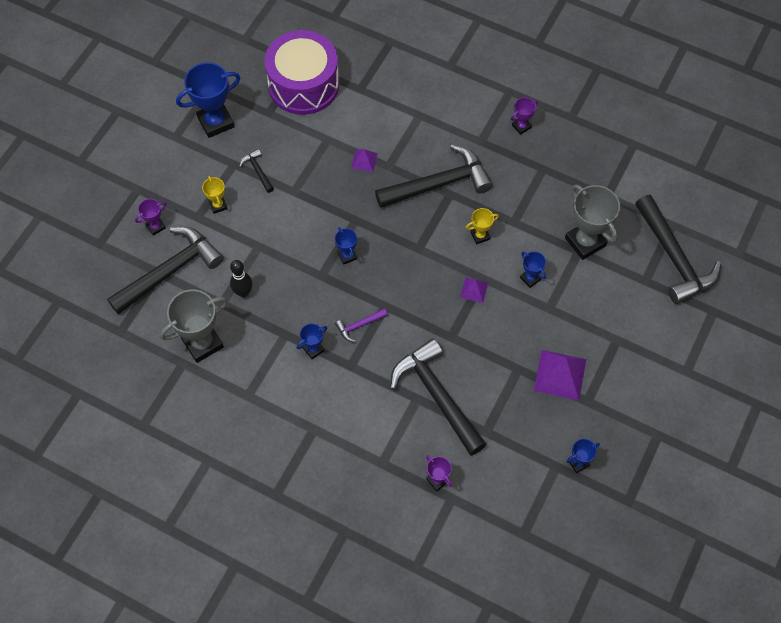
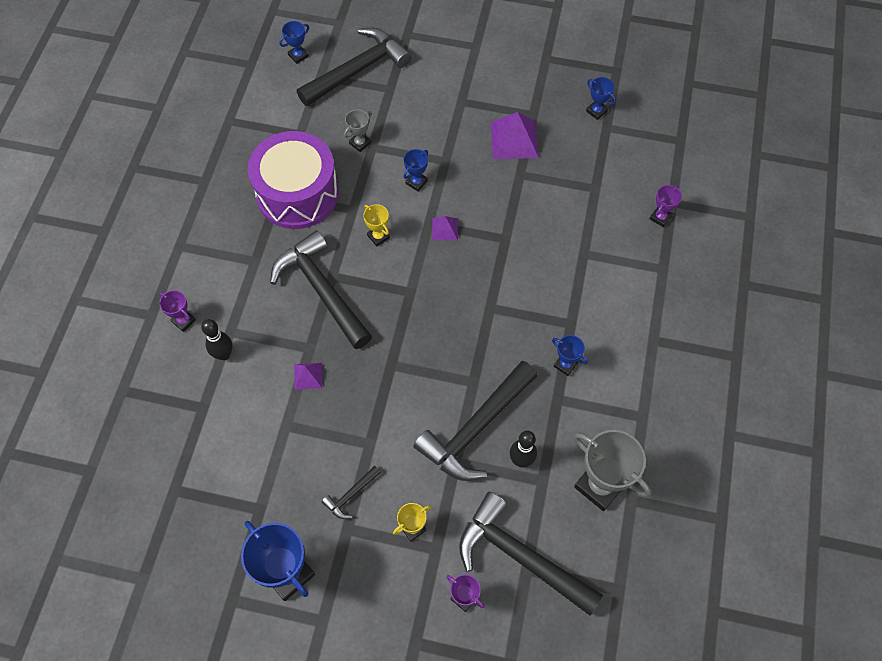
camera: 105 degrees left, 0 degrees up
purple drum [264,30,339,115] -> purple drum moved to [248,131,339,229]
blue trophy [335,227,357,265] -> blue trophy moved to [279,21,309,64]
purple hammer [335,308,388,342] -> none
black hammer [390,339,487,455] -> black hammer moved to [413,361,538,481]
purple trophy [511,97,538,135] -> purple trophy moved to [159,290,196,332]
grey trophy [565,184,620,260] -> grey trophy [344,110,371,152], size x0.50
none -> black bowling pin [201,319,233,360]

